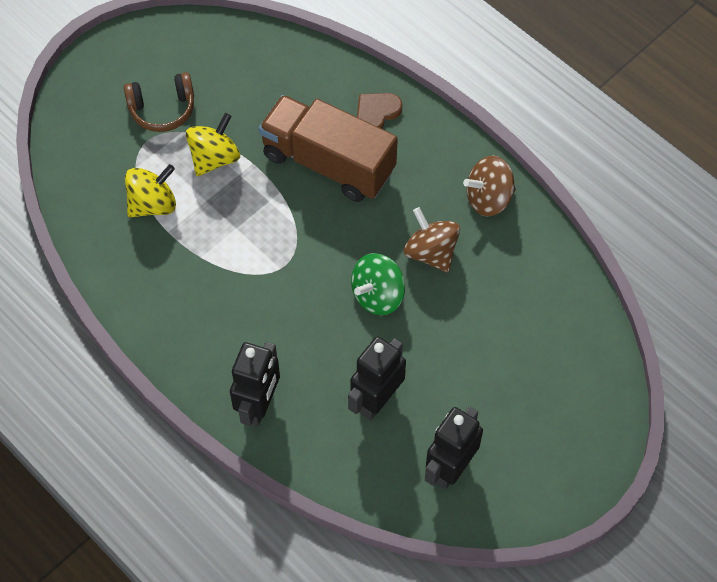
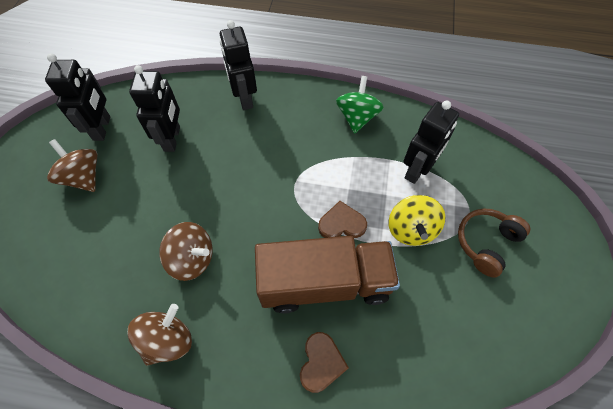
camera: 145 degrees right, 0 degrees up
yellow spinning top [125,164,176,217] -> black robot [403,100,459,184]
green spinning top [351,253,405,315] -> green spinning top moved to [336,76,384,134]
none -> brown spinning top [47,139,98,192]
none -> brown heart [318,201,367,238]

